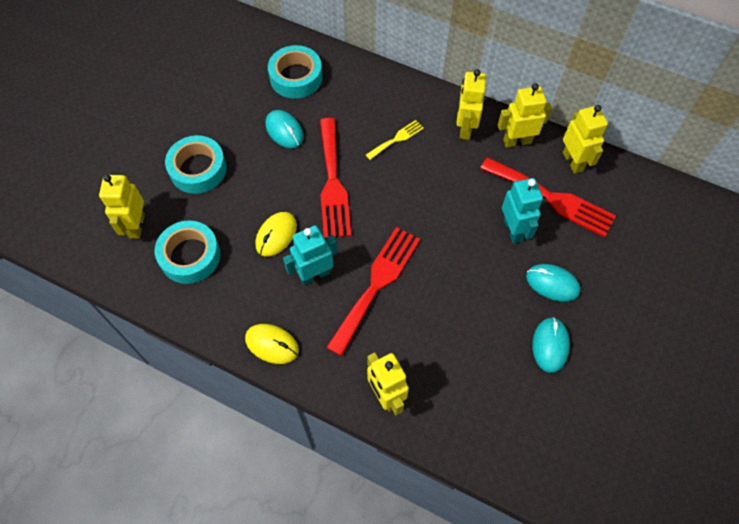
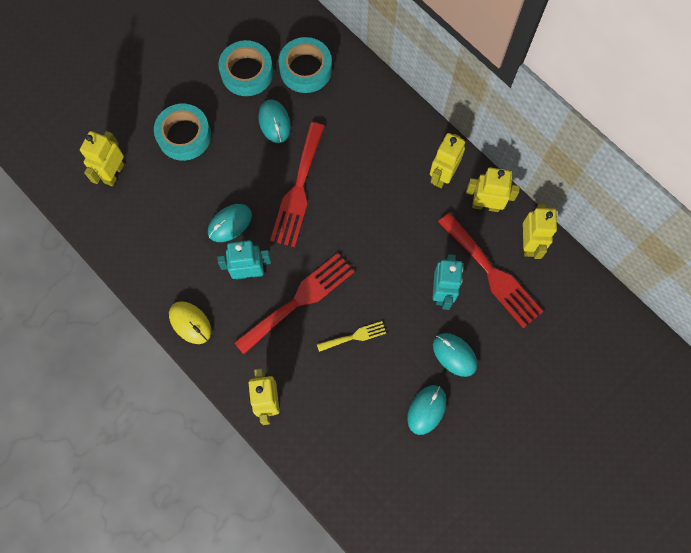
camera: 20 degrees right, 10 degrees up
turquoise tape [155,220,220,284] -> turquoise tape moved to [218,40,273,96]
yellow mouse [255,212,297,257] -> turquoise mouse [208,204,252,242]
yellow fork [366,120,424,160] -> yellow fork moved to [317,321,386,352]

